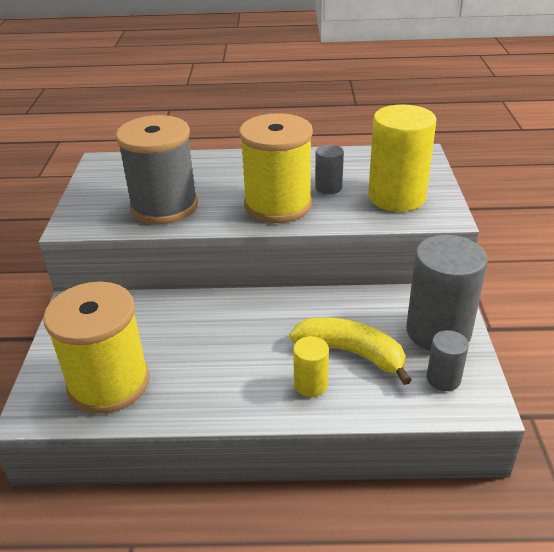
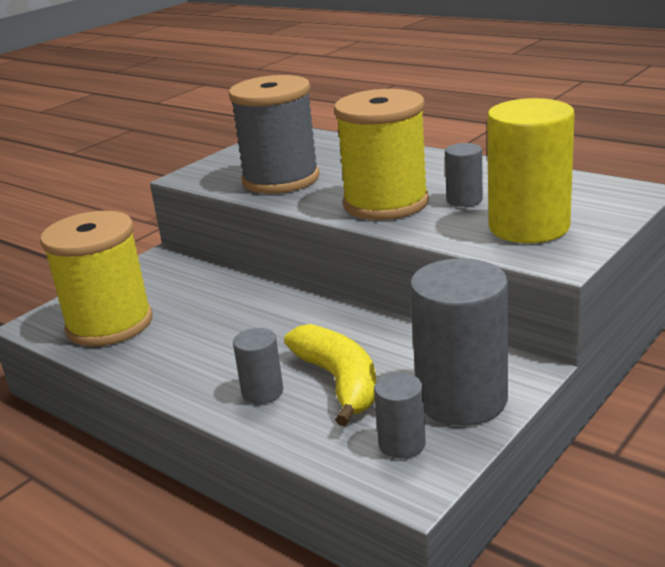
camera: 40 degrees right, 10 degrees down
yellow cylinder [293,336,329,397] -> grey cylinder [233,328,283,404]

